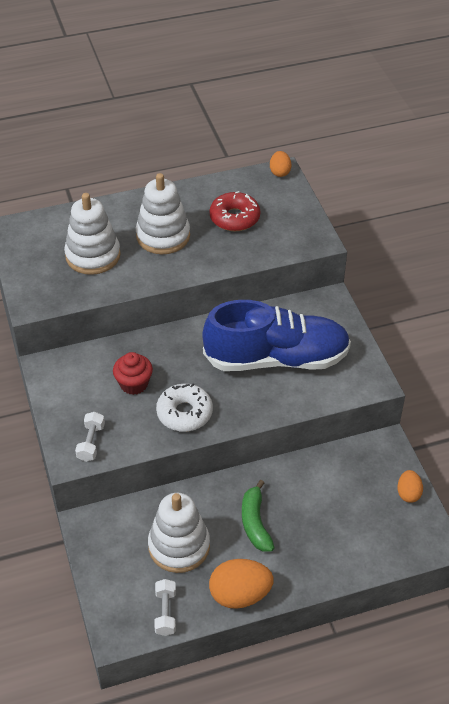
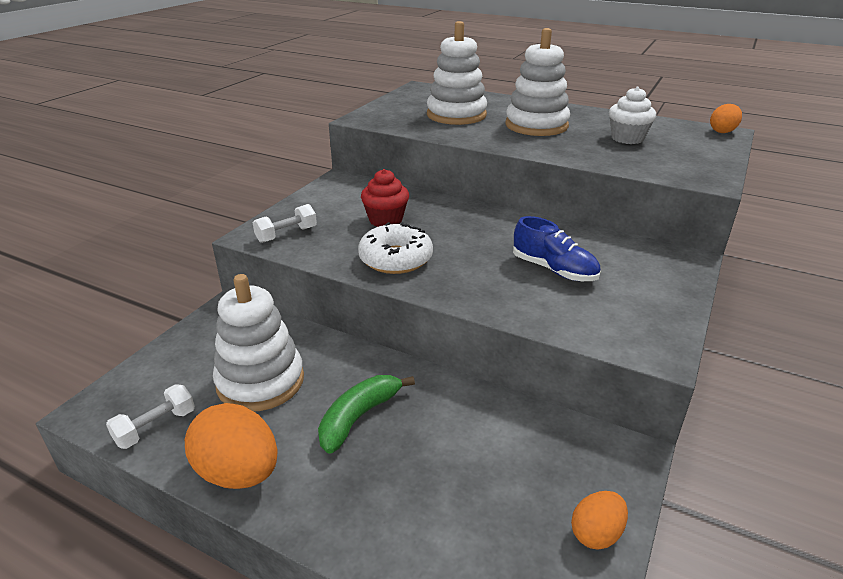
camera: 45 degrees right, 15 degrees down
blue shoe [202,300,351,371] -> blue shoe [513,216,601,281], size x0.47
red donut [209,191,260,231] -> white cupcake [609,87,656,144]

